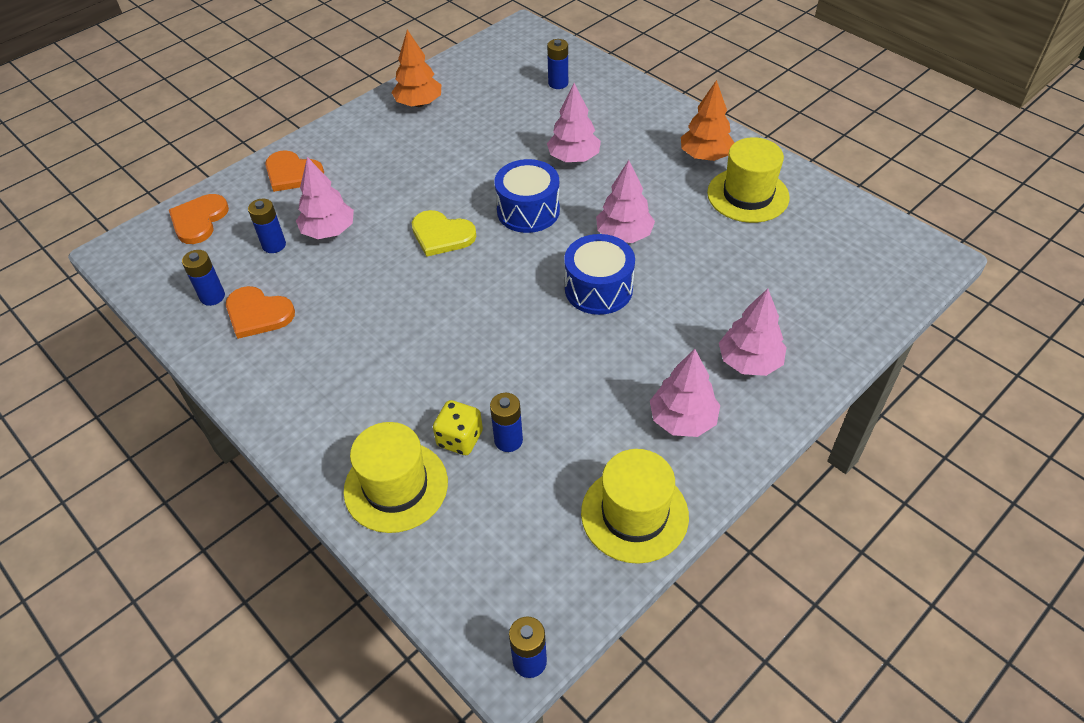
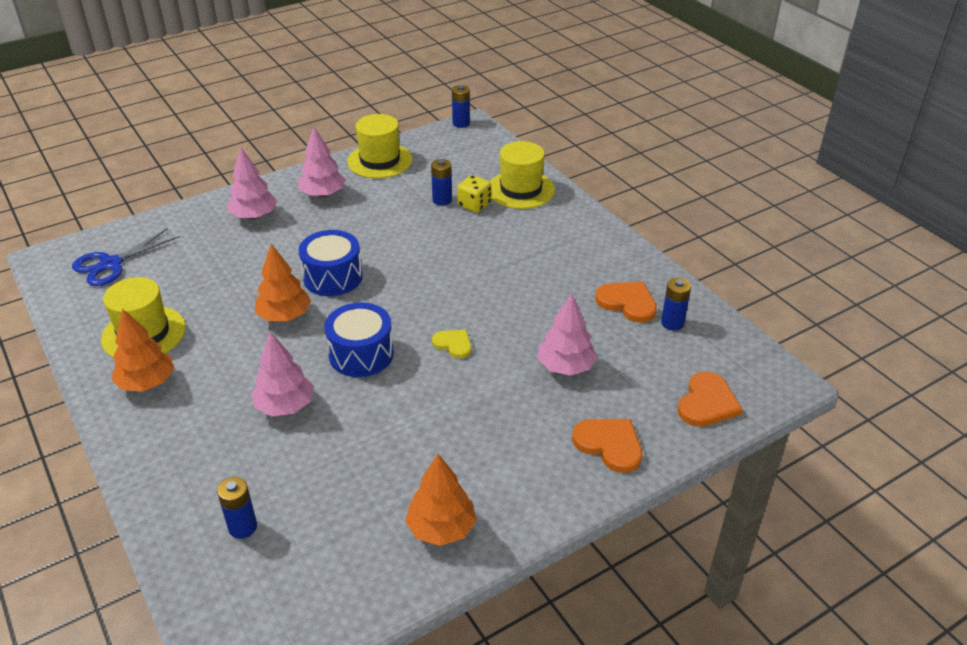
camera: 170 degrees left, 10 degrees down
blue battery [248,199,286,253] -> none
yellow heart [412,210,477,257] -> yellow heart [432,330,471,358], size x0.65
pink tree [596,160,655,243] -> orange tree [255,244,311,321]
none -> blue scissors [72,228,179,286]

